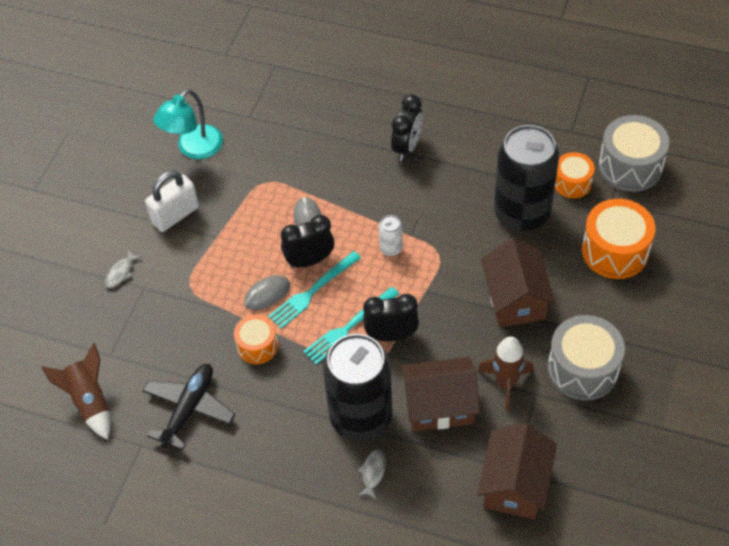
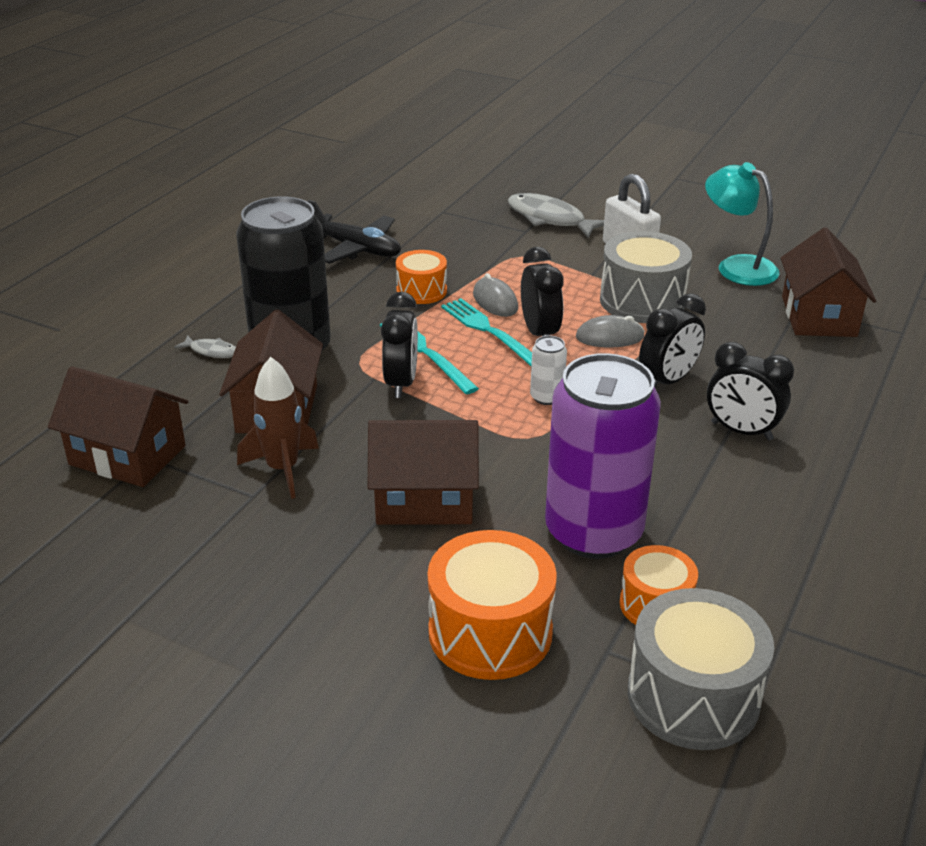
camera: 95 degrees right, 20 degrees down
brown rocket [41,343,110,439] -> none
grey fish [105,250,142,288] -> grey fish [508,193,604,238], size x2.00
black can [494,125,559,231] -> purple can [545,353,661,559]
grey drum [548,315,625,401] -> grey drum moved to [600,231,692,323]
none -> black clock [639,293,706,387]
none -> brown house [781,228,876,337]

